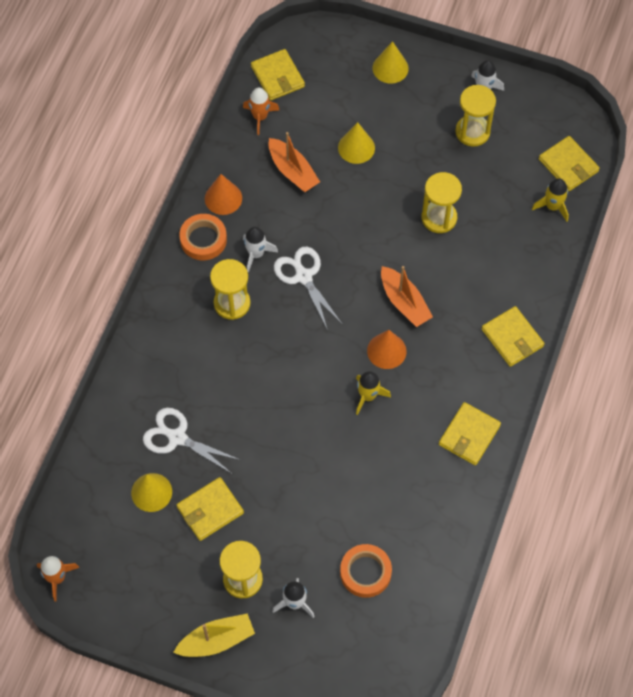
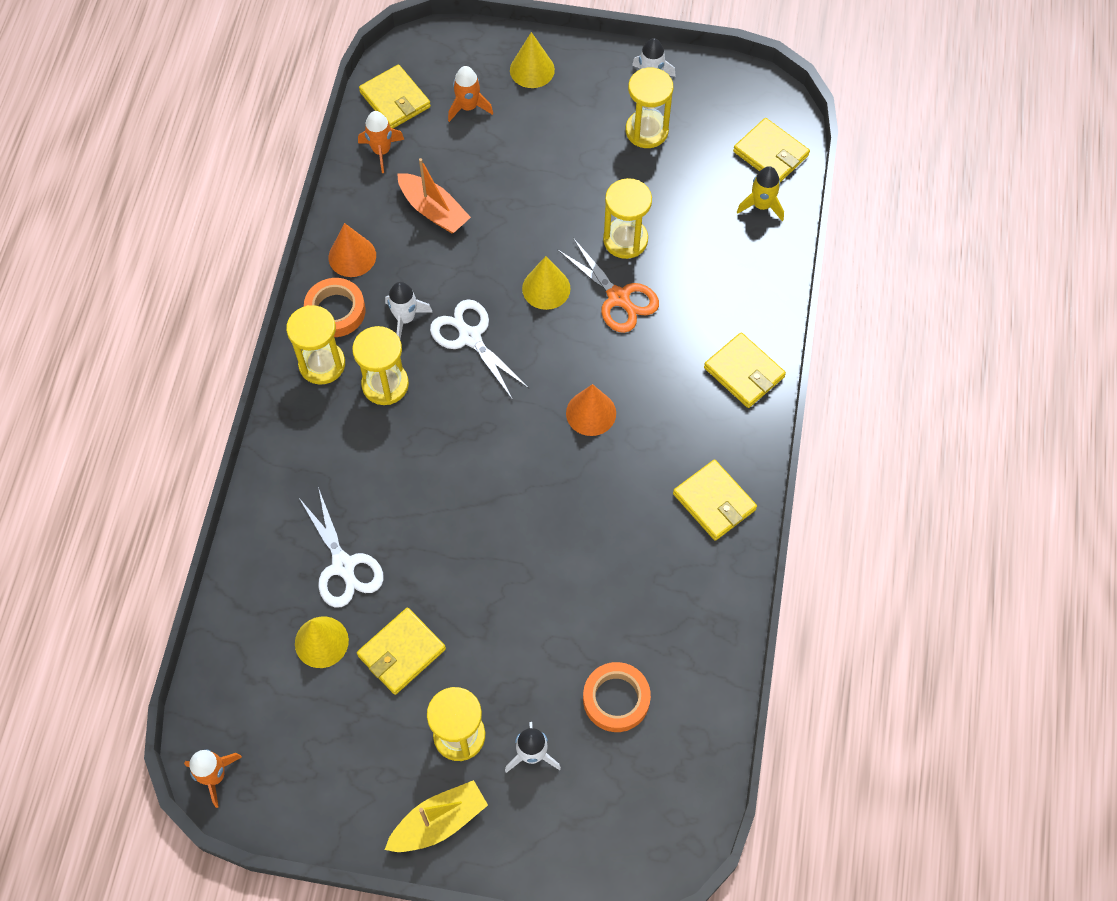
camera: 10 degrees left, 0 degrees up
white scissors [143,408,240,474] -> white scissors turned 135 degrees counterclockwise [299,487,384,608]
yellow cone [338,122,375,164] -> yellow cone moved to [522,256,571,310]
yellow rocket [356,371,391,415] -> none
orange boat [381,266,433,327] -> none
yellow wallet [439,402,501,465] -> yellow wallet turned 60 degrees counterclockwise [673,459,757,541]
none -> yellow hourglass [286,305,345,384]
none -> orange rocket [448,66,493,122]
none -> orange scissors [558,238,659,333]

